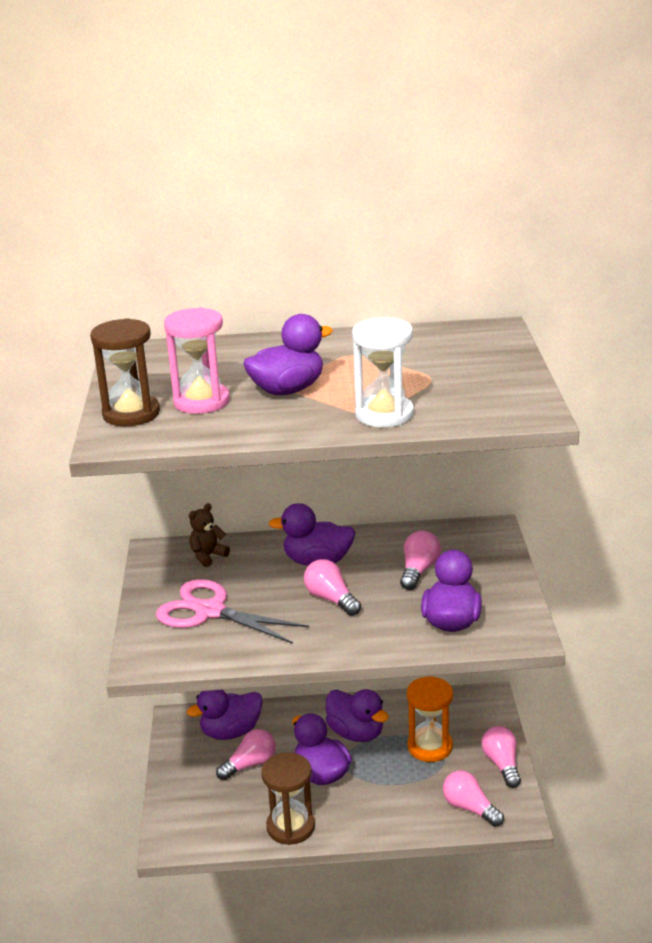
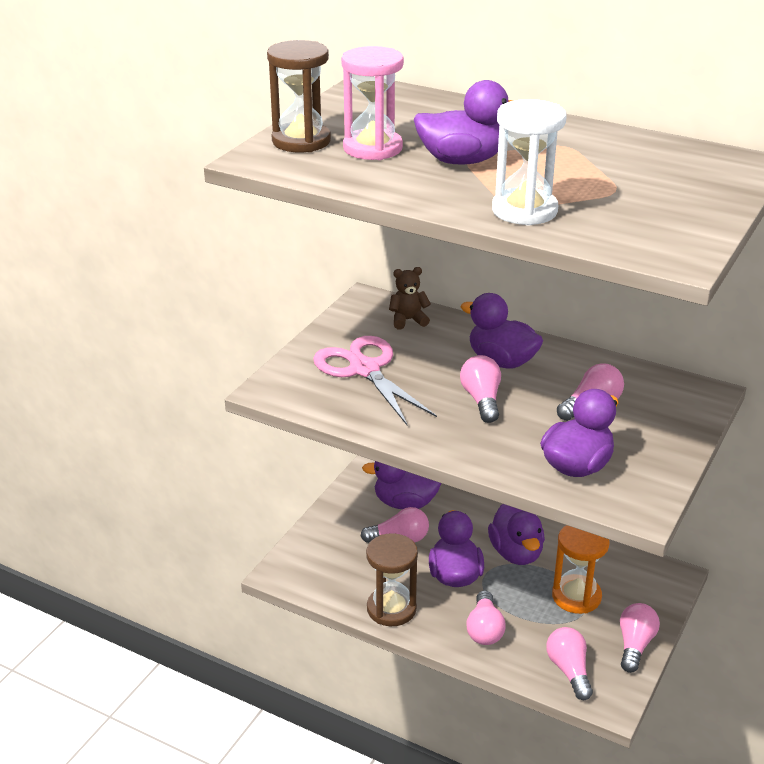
camera: 30 degrees right, 5 degrees up
none -> pink light bulb [466,590,506,645]

